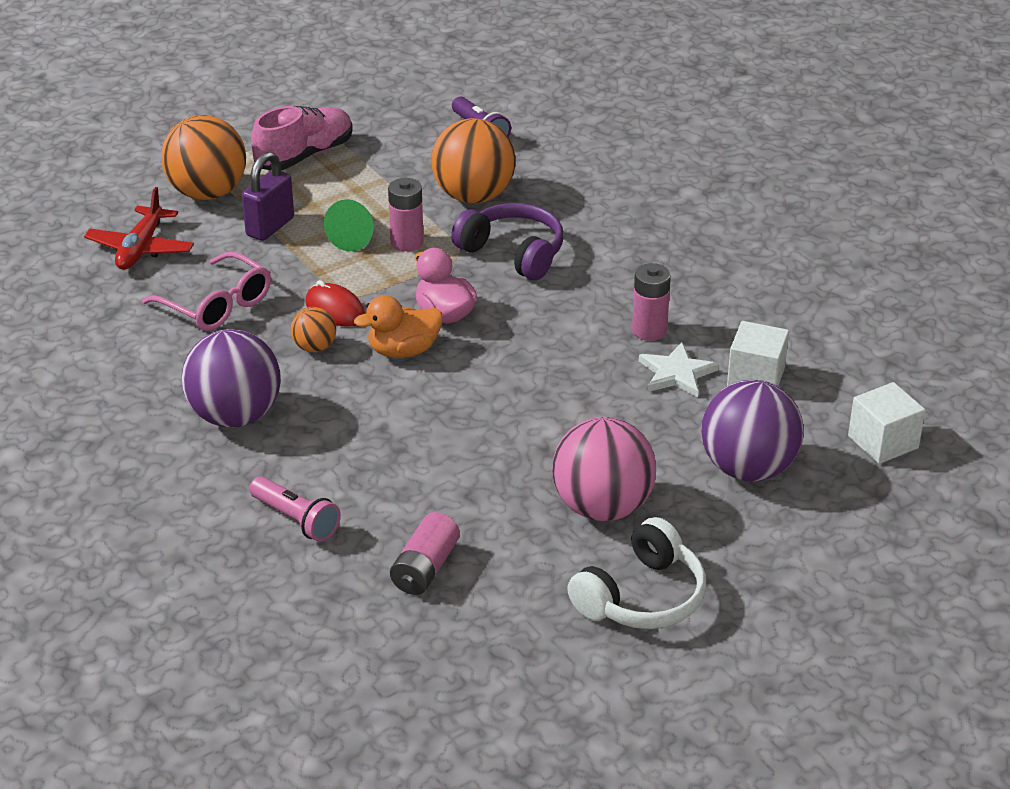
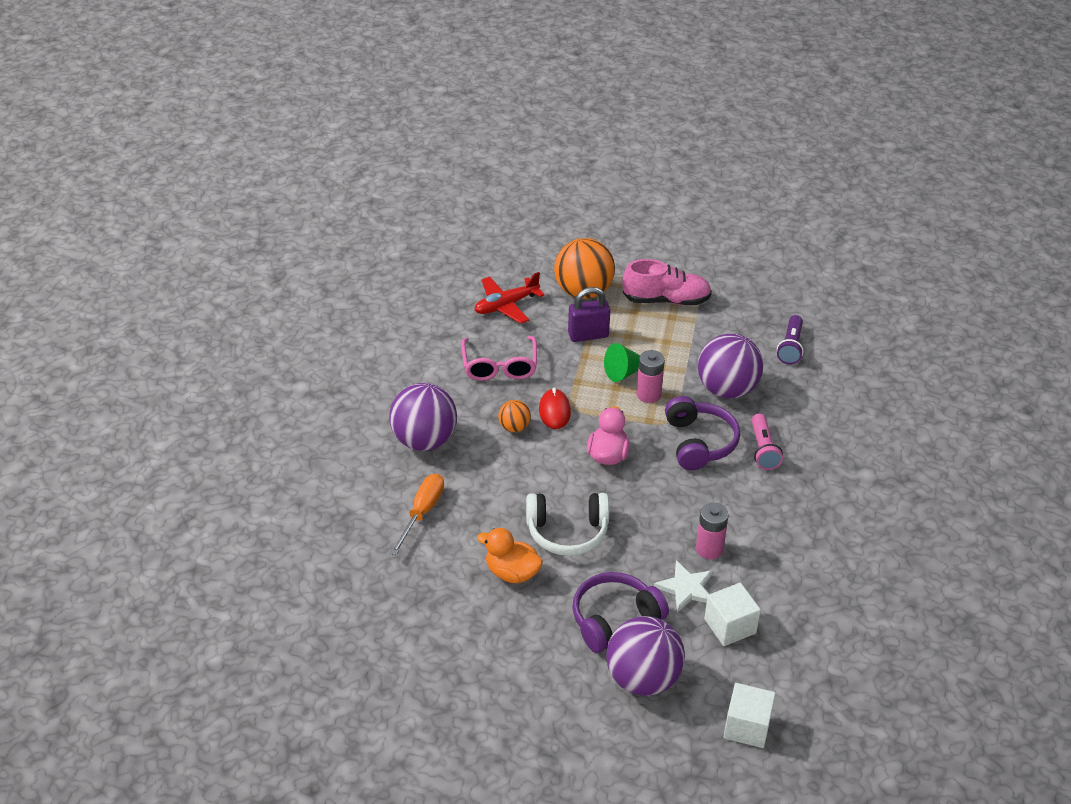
camera: 45 degrees right, 5 degrees up
pink flashlight [249,476,341,542] -> pink flashlight moved to [752,413,783,470]
orange duck [354,295,443,358] -> orange duck moved to [477,528,543,583]
pink battery [390,512,460,595] -> none
orange ball [431,118,516,203] -> purple ball [698,333,763,399]
pink ball [552,417,656,521] -> none
white headphones [567,517,706,629] -> white headphones moved to [526,493,609,556]
none -> orange screwdriver [390,474,444,555]
none -> purple headphones [573,572,669,653]

